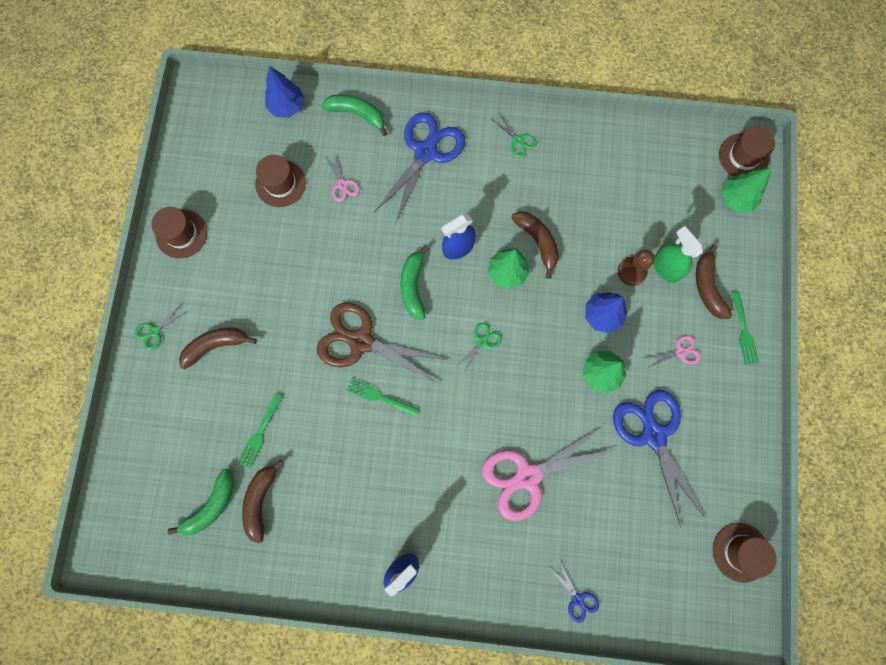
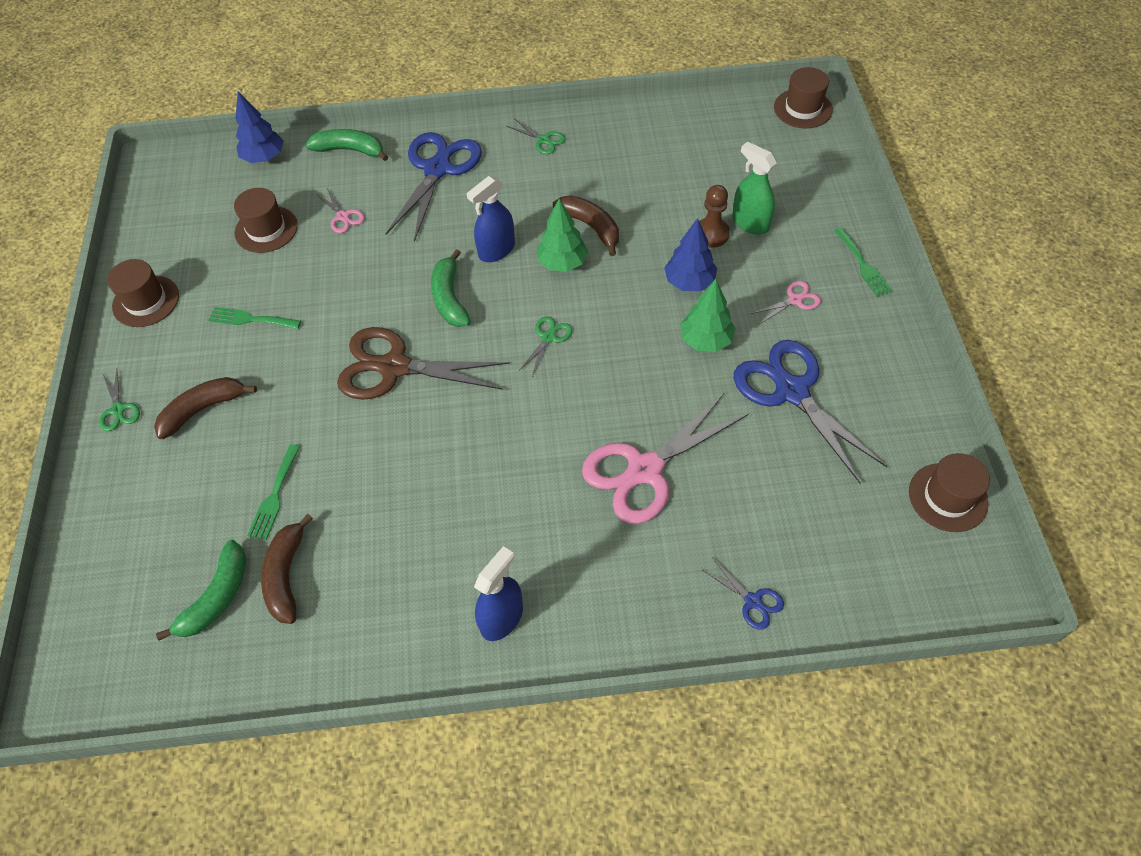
camera: 10 degrees left, 20 degrees down
green scissors [134,303,188,350] -> green scissors turned 60 degrees counterclockwise [99,368,140,431]
green fork [346,378,420,417] -> green fork moved to [208,307,301,329]
brown banana [696,244,732,319] -> none
green tree [721,168,771,213] -> none

